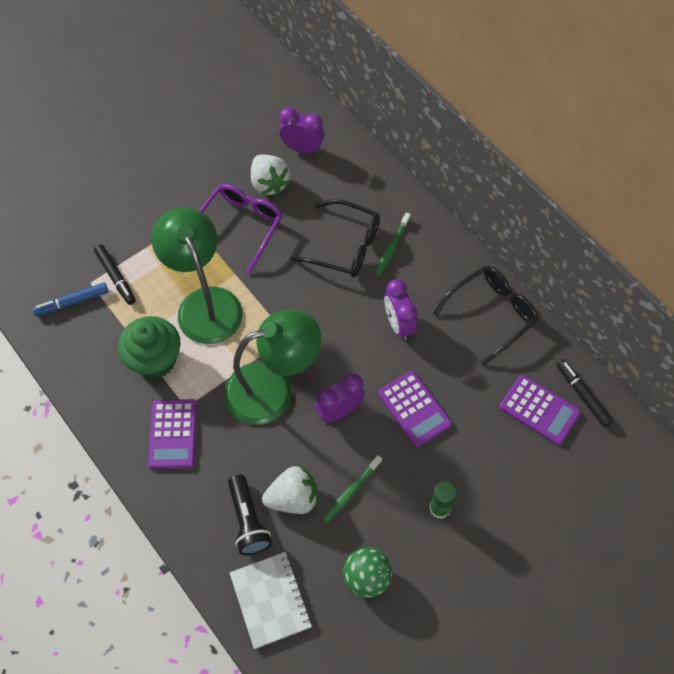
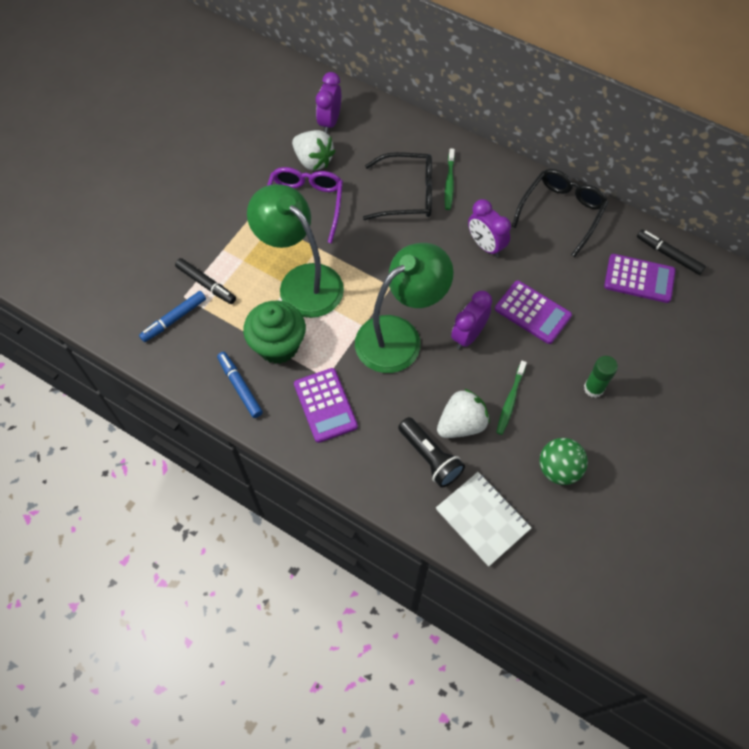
camera: 20 degrees left, 0 degrees up
purple clock [279,107,324,154] -> purple clock turned 75 degrees counterclockwise [316,72,341,134]
none -> blue marker [217,352,263,418]

